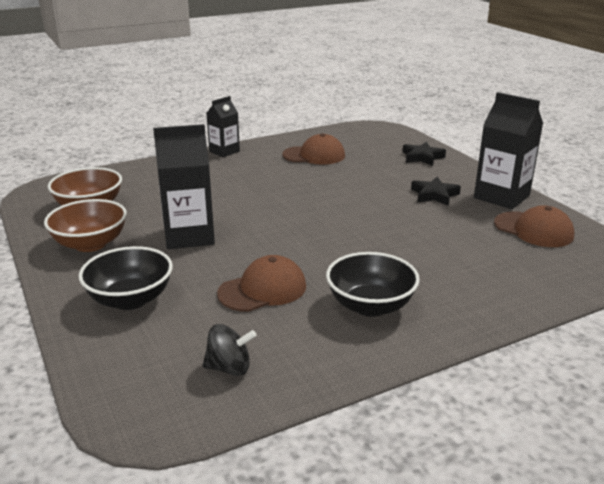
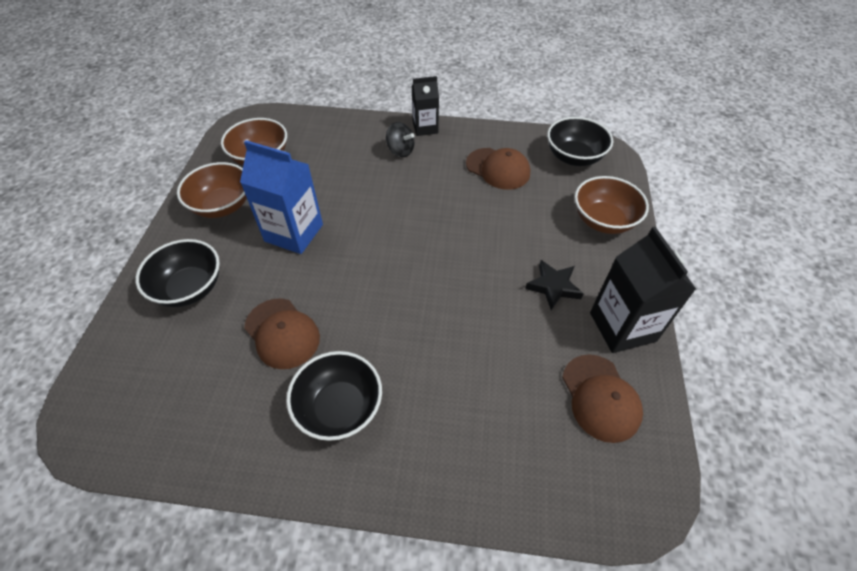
camera: 35 degrees right, 25 degrees up
black carton [153,124,215,249] -> blue carton [240,140,323,254]
black spinning top [203,324,257,376] -> black spinning top moved to [386,122,415,157]
brown cap [217,255,306,312] -> brown cap turned 45 degrees clockwise [244,299,320,369]
black star [403,142,446,166] -> brown bowl [575,176,649,234]
none -> black bowl [547,117,613,166]

